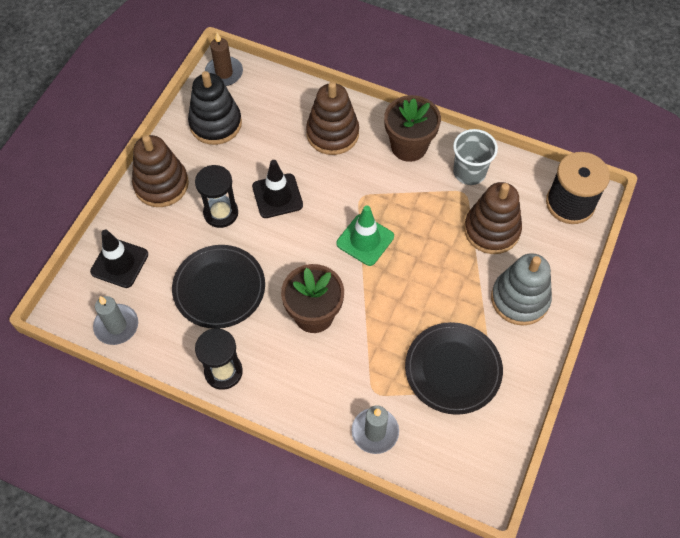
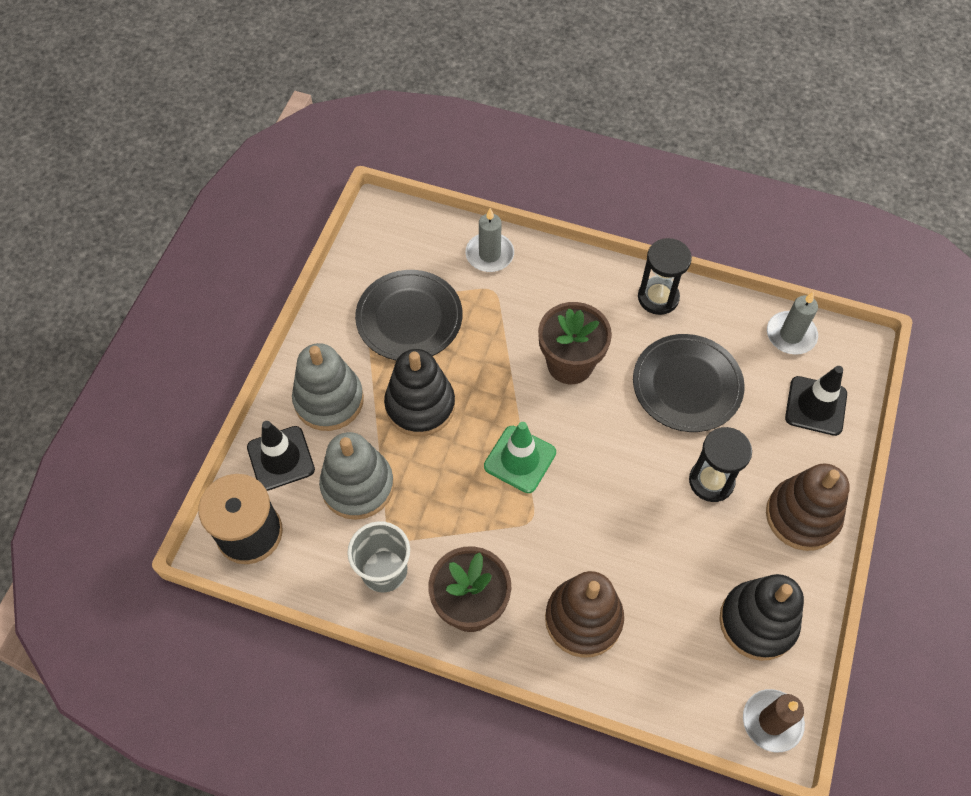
camera: 175 degrees right, 0 degrees up
black traffic cone [252,160,303,218] -> black traffic cone moved to [247,421,315,491]
brown stacking toy [464,182,522,254] -> grey stacking toy [319,432,394,520]
none -> black stacking toy [384,349,455,436]

